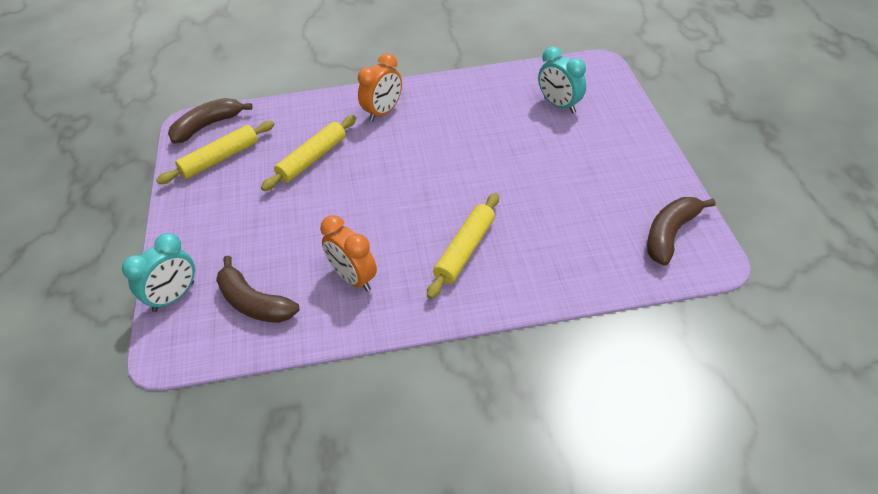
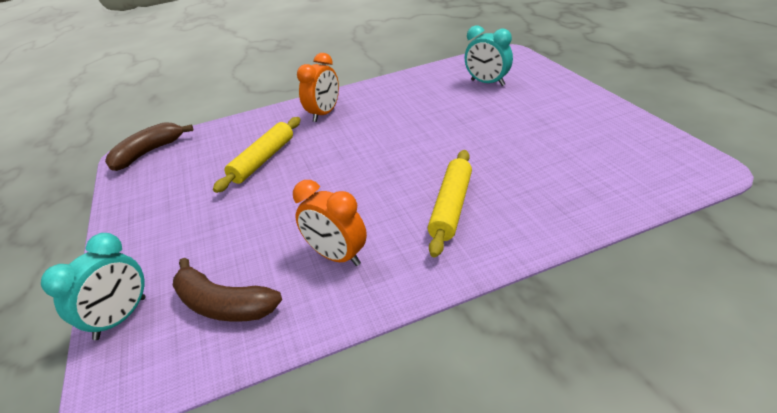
camera: 10 degrees left, 10 degrees down
yellow rolling pin [156,121,274,184] -> none
brown banana [647,197,716,266] -> none

